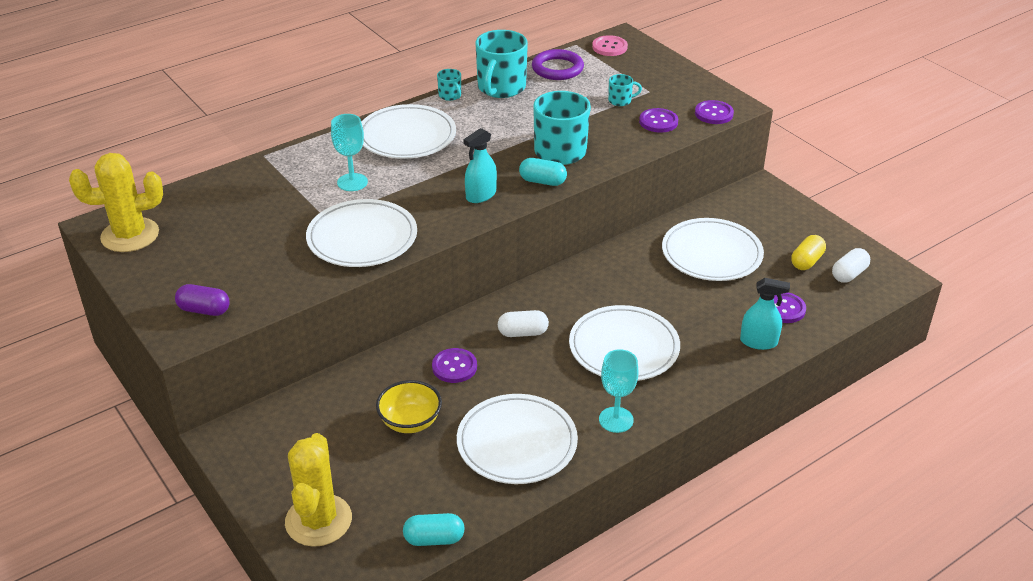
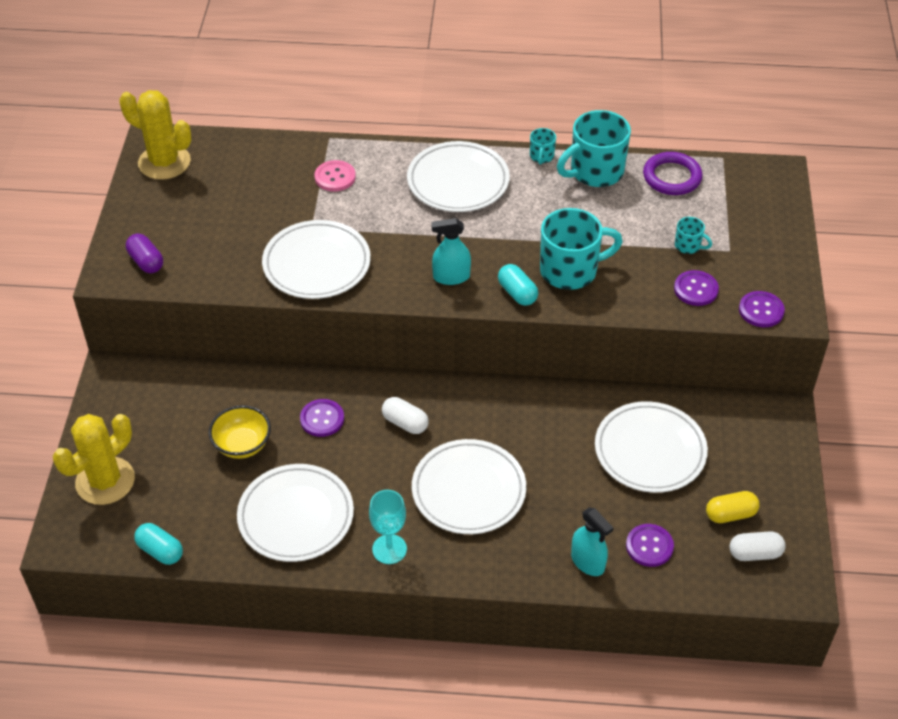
camera: 40 degrees right, 10 degrees up
turquoise goblet [331,114,368,191] -> none
pink button [592,35,628,56] -> pink button moved to [314,160,356,192]

